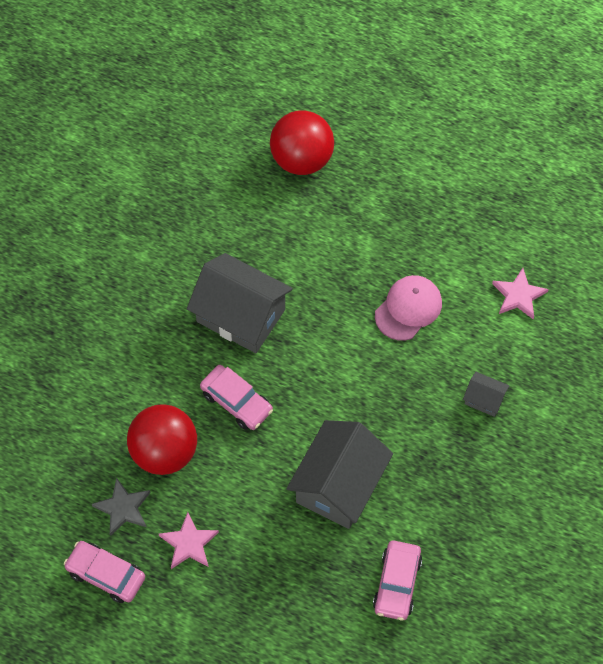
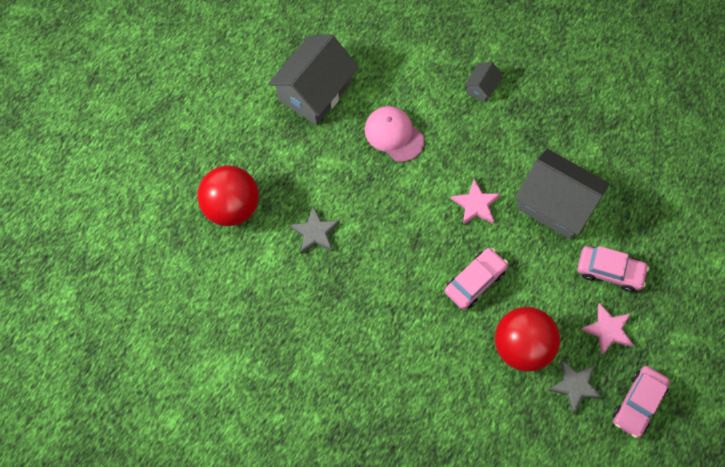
camera: 85 degrees left, 5 degrees up
grey house [187,253,293,353] -> grey house moved to [268,34,359,125]
pink car [373,541,422,621] -> pink car moved to [577,246,649,292]
pink star [492,268,549,319] -> pink star moved to [450,179,501,225]
none -> grey star [289,206,340,254]

